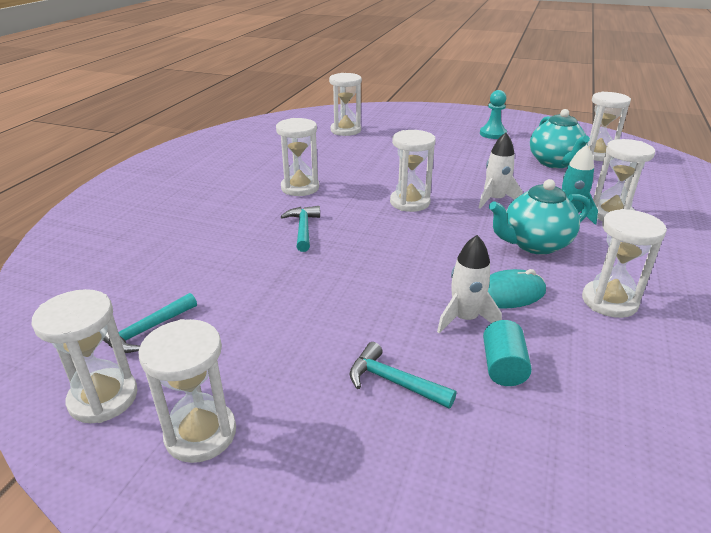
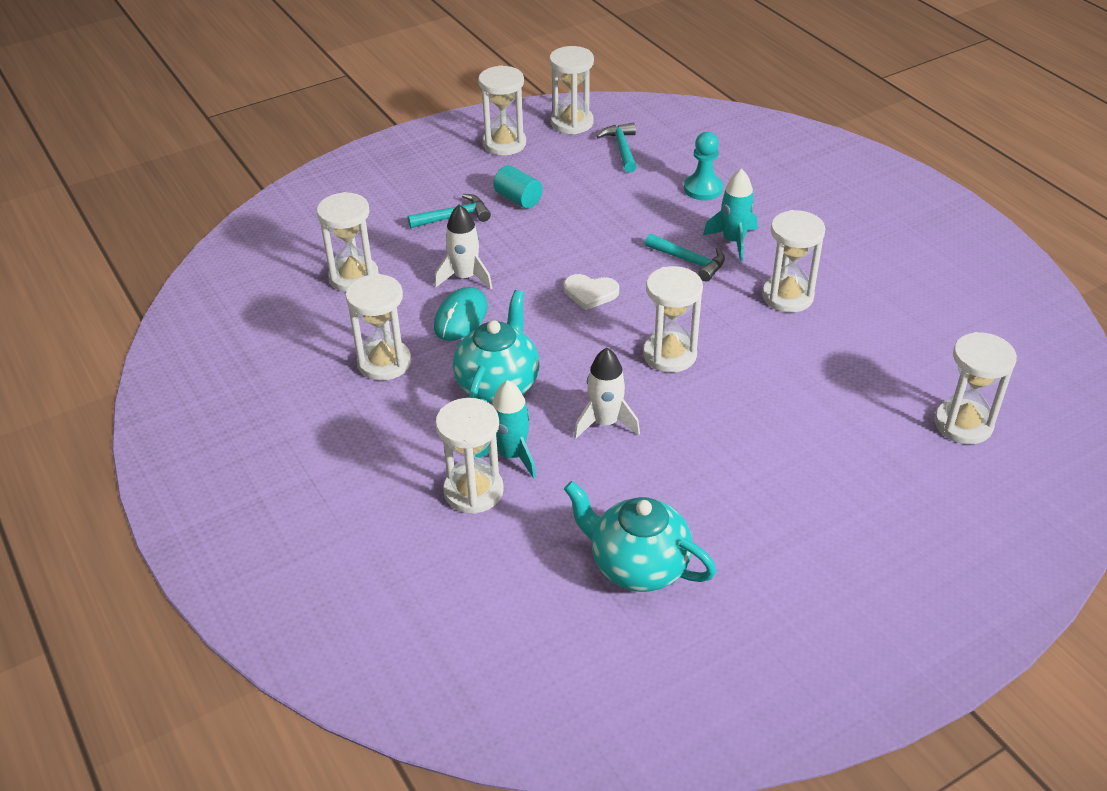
camera: 130 degrees right, 10 degrees up
turquoise pawn [480,90,507,139] -> turquoise pawn moved to [684,132,723,200]
turquoise cylinder [483,320,532,386] -> turquoise cylinder moved to [493,165,543,209]
white hourglass [588,92,631,161] -> white hourglass moved to [317,192,379,292]
none -> white heart [564,274,619,310]
none -> turquoise rocket [703,169,757,261]

